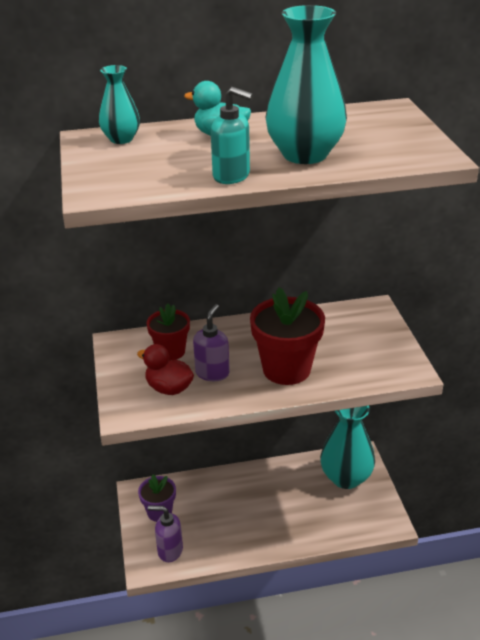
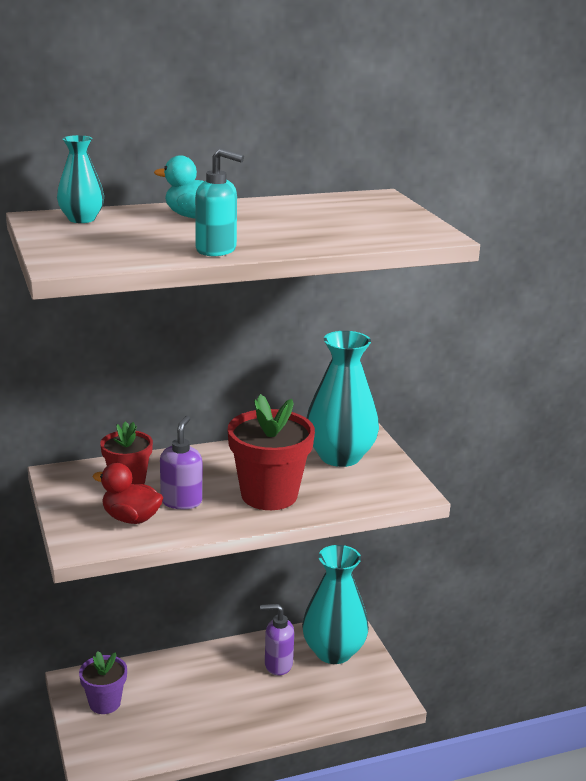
camera: 10 degrees left, 10 degrees down
purple soap dispenser [148,505,183,562] -> purple soap dispenser moved to [260,604,294,675]
turquoise vase [266,5,347,164] -> turquoise vase moved to [306,331,379,467]

